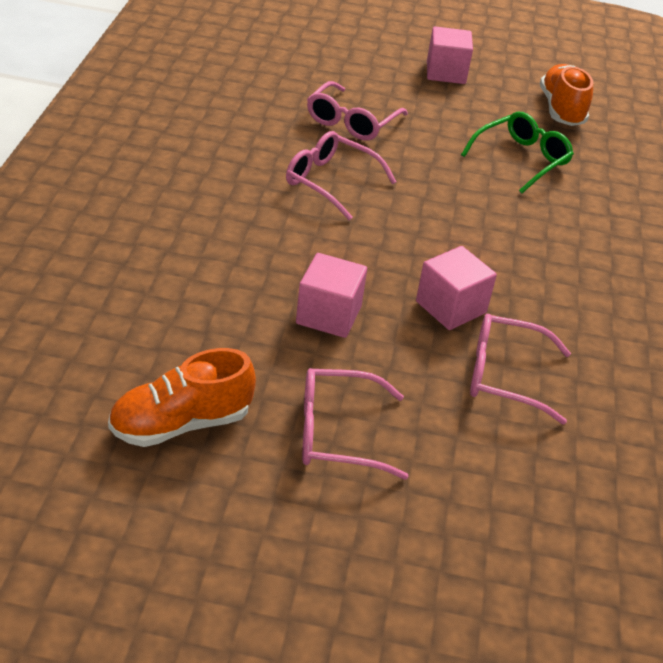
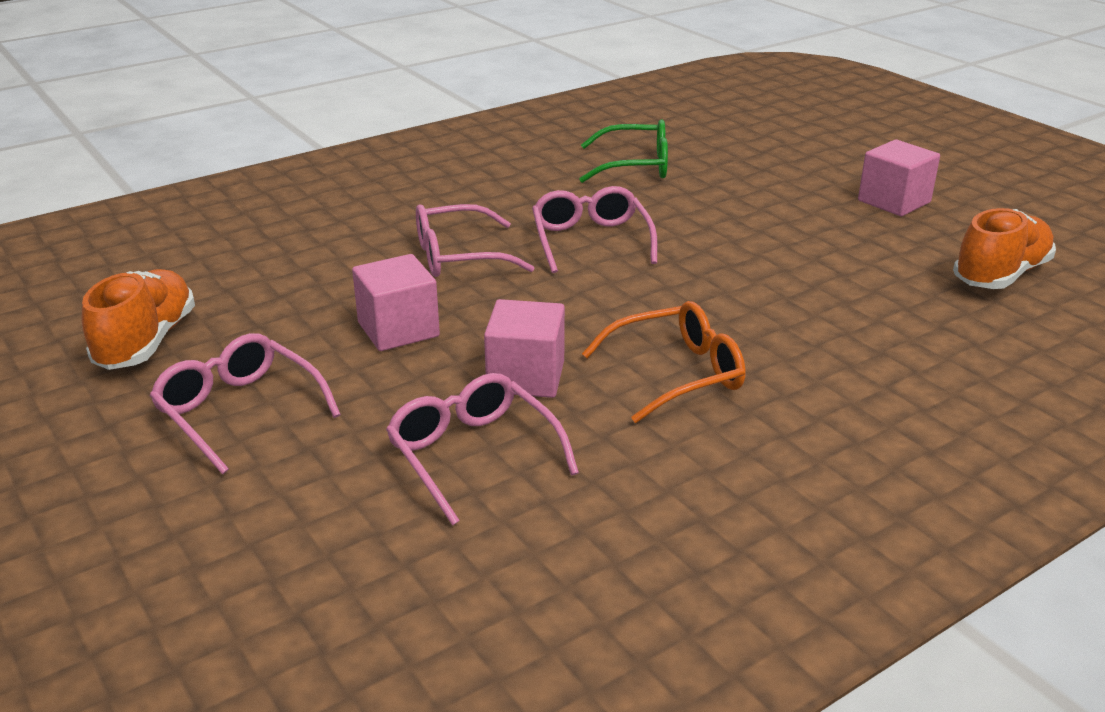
camera: 50 degrees right, 10 degrees down
orange shoe [108,348,256,447] -> orange shoe turned 75 degrees clockwise [82,269,195,370]
pink glasses [307,81,408,141] -> pink glasses moved to [416,204,535,277]
green glasses [461,112,574,193] -> green glasses moved to [579,119,668,183]
none -> orange glasses [582,301,746,423]

